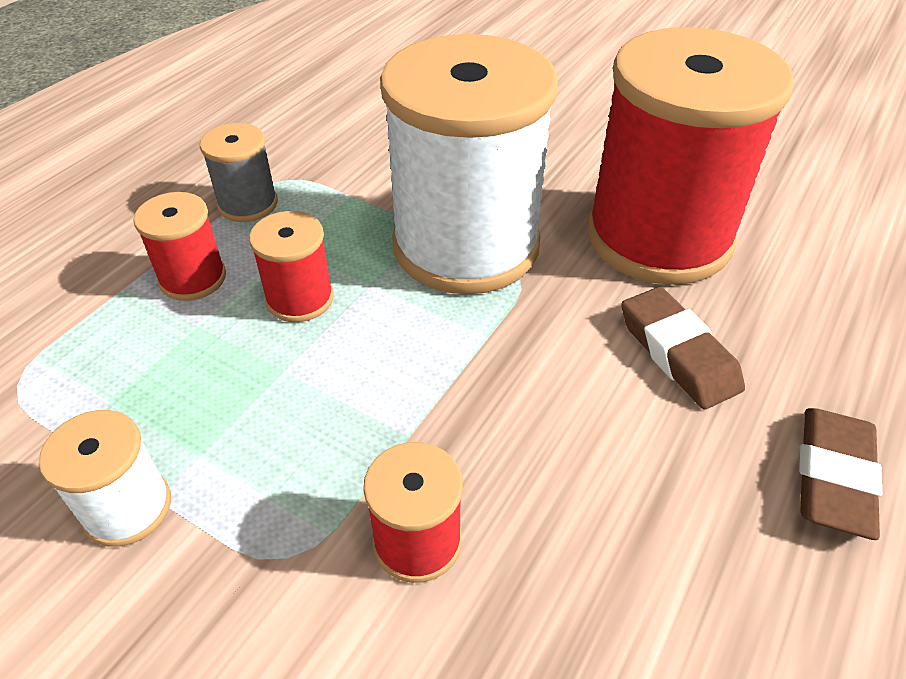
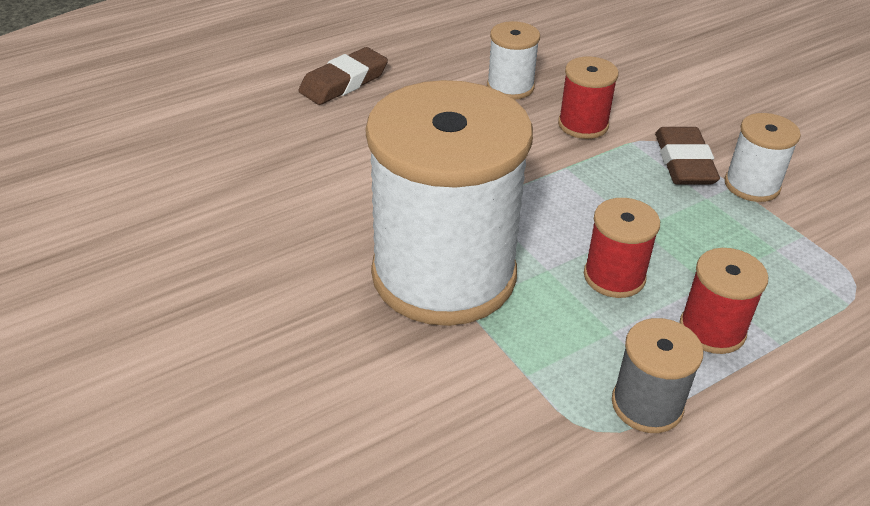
camera: 155 degrees left, 5 degrees down
red spool [587,27,794,285] -> none
brown eraser [621,287,745,409] -> brown eraser moved to [655,127,720,185]
none -> white spool [487,21,540,99]

